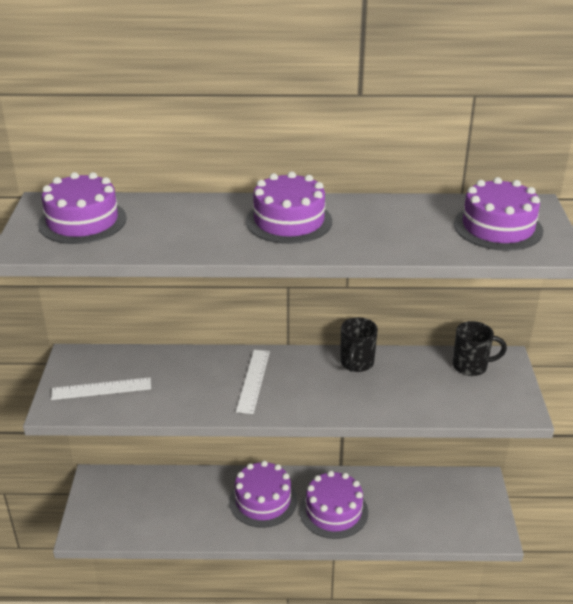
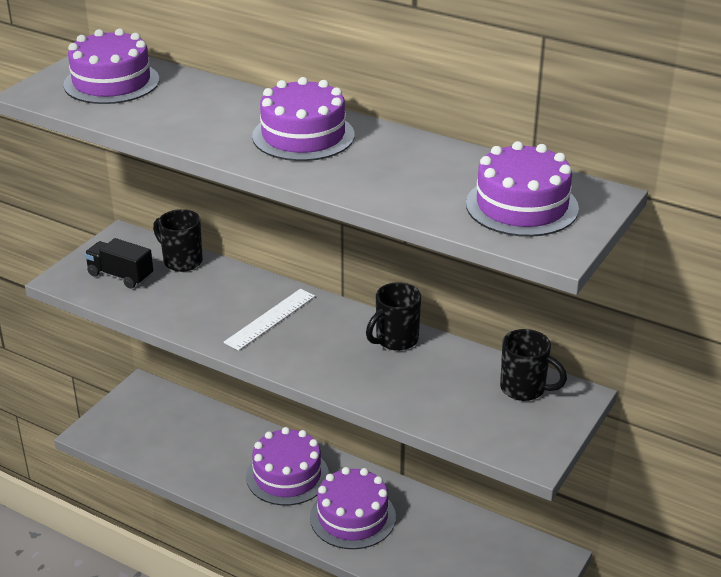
camera: 30 degrees right, 0 degrees up
white ruler [51,378,151,400] -> black truck [84,238,153,289]
none -> black mug [153,209,203,272]

